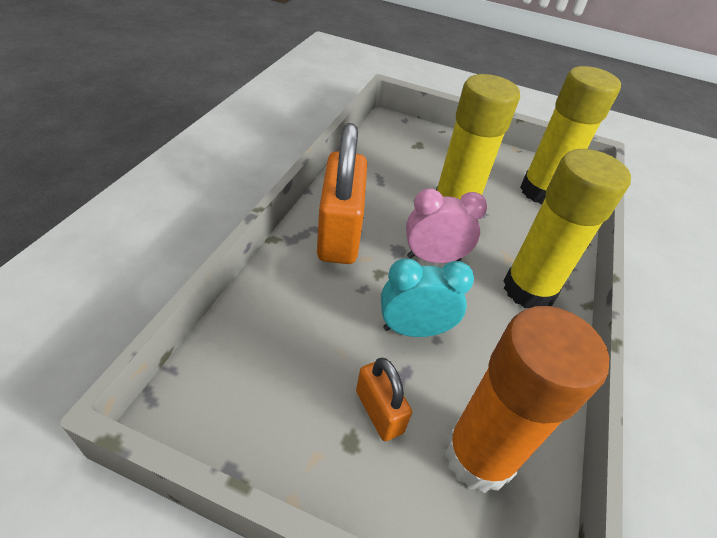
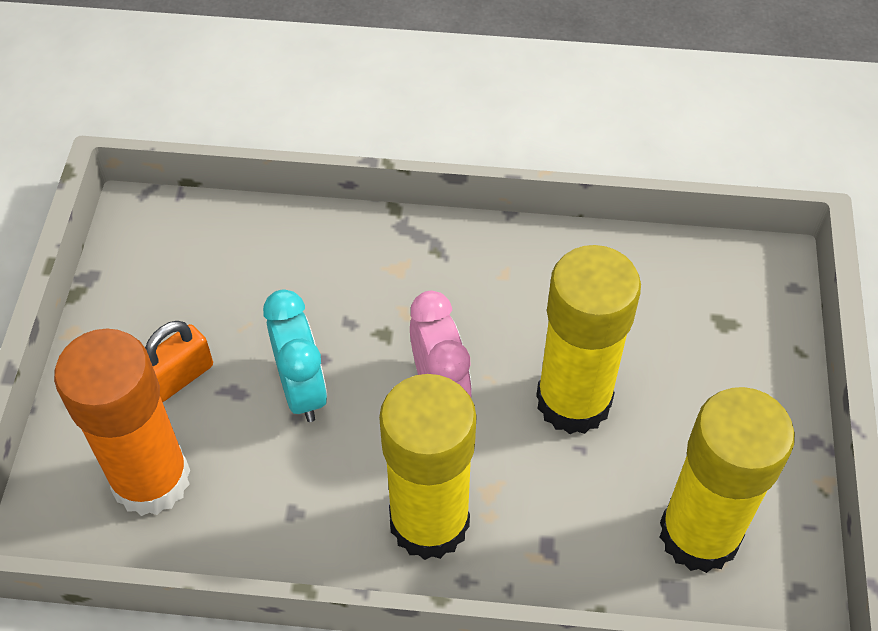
camera: 80 degrees right, 10 degrees up
orange padlock [317,123,367,264] -> none

